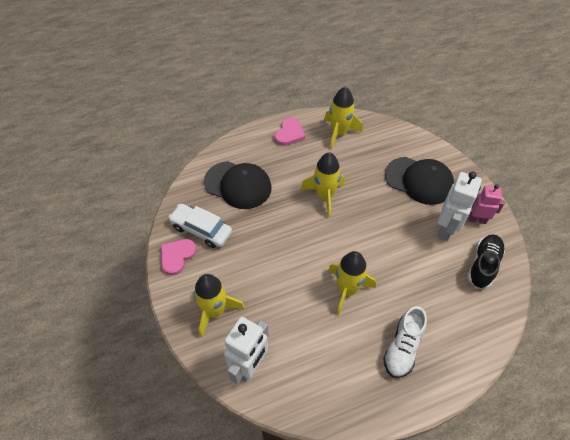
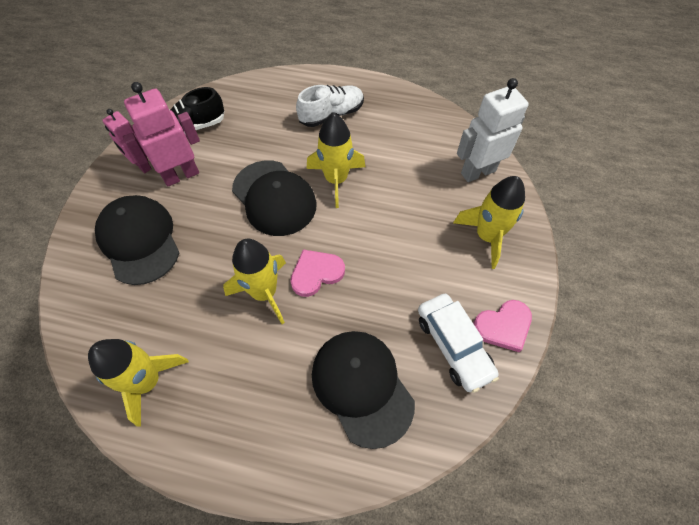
camera: 145 degrees left, 5 degrees up
pink heart [274,118,305,146] -> pink heart moved to [290,250,345,297]
white robot [438,172,482,241] -> pink robot [123,82,200,186]
none -> black cap [232,161,317,236]

